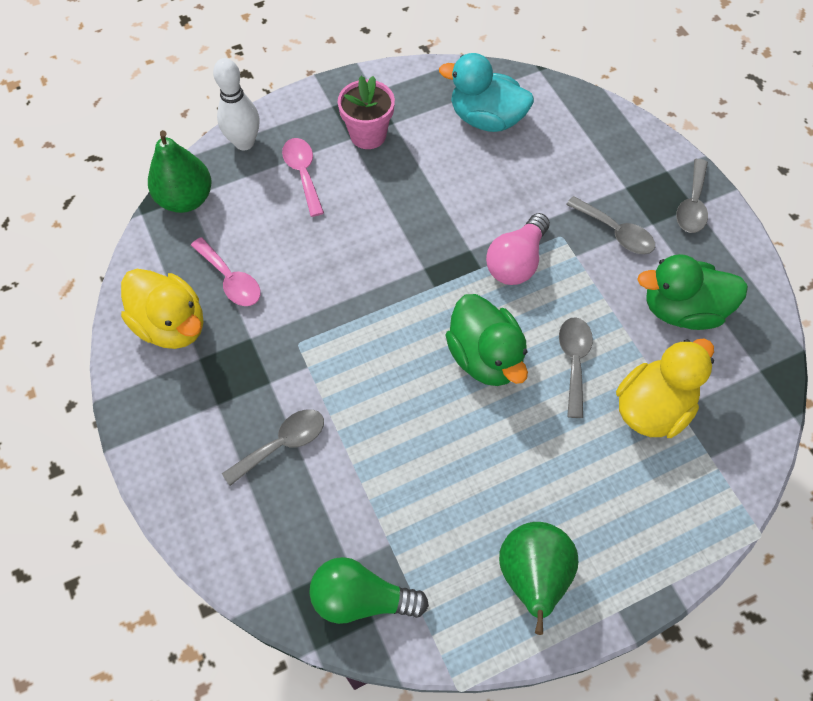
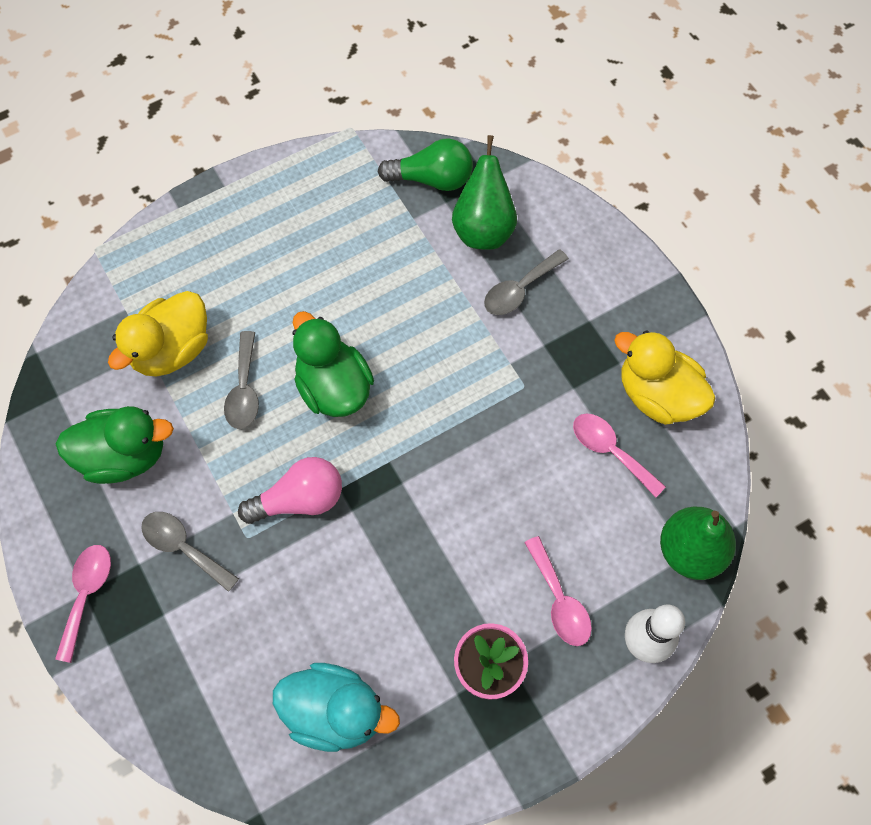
camera: 175 degrees right, 5 degrees up
pink light bulb [486,213,550,285] -> pink light bulb turned 45 degrees clockwise [238,457,342,524]
green pear [499,522,578,635] -> green pear moved to [452,135,517,250]
grey spoon [676,159,708,233] -> pink spoon [55,545,111,663]

